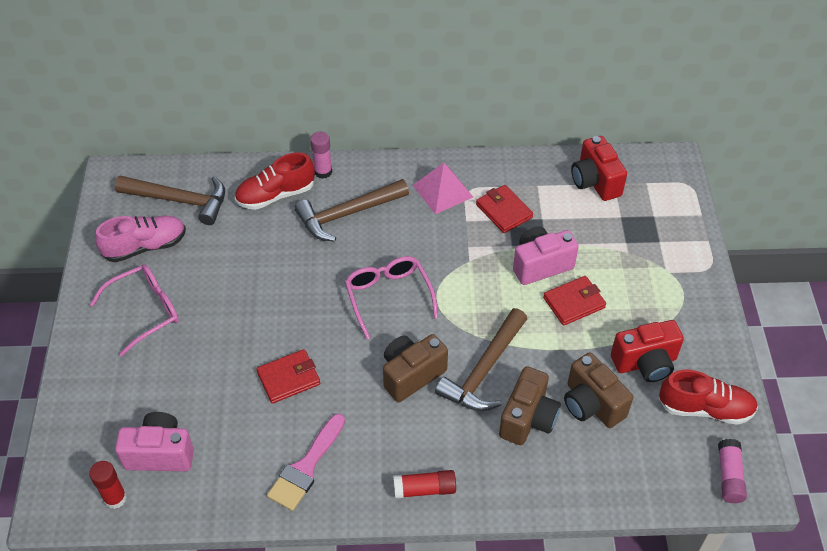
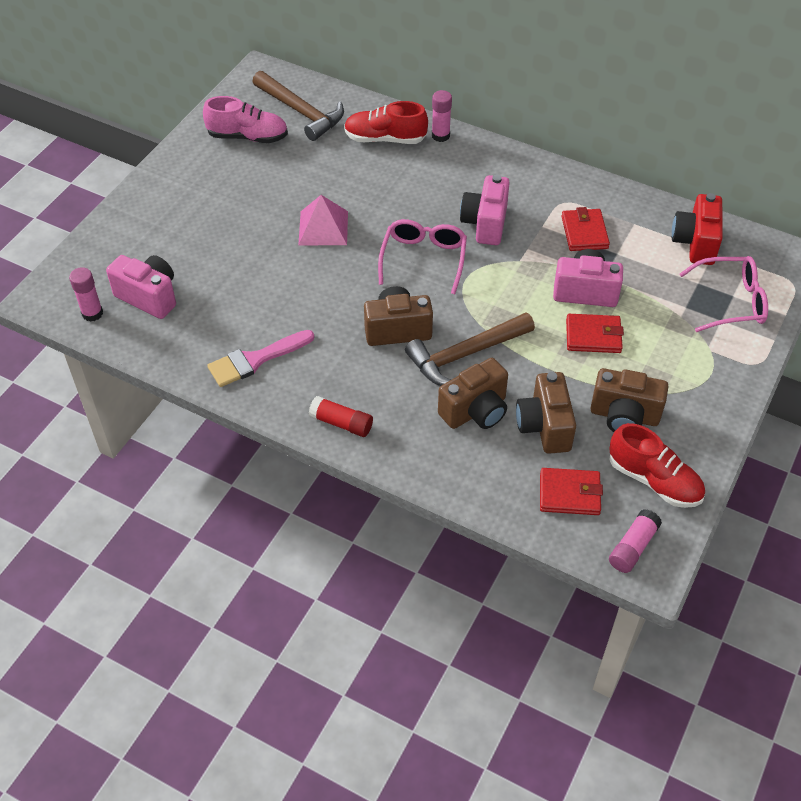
camera: 30 degrees right, 0 degrees up
red glue stick [89,461,127,509] -> pink glue stick [69,267,103,322]
pink glasses [90,264,179,357] -> pink glasses moved to [680,256,768,332]
red wallet [256,349,320,404] -> red wallet moved to [540,468,603,515]
brown hammer [294,179,409,242] -> none
pink pyramid [413,163,473,214] -> pink pyramid moved to [298,195,348,245]
red camera [611,320,684,382] -> brown camera [590,368,669,432]
none -> pink camera [460,175,510,245]

